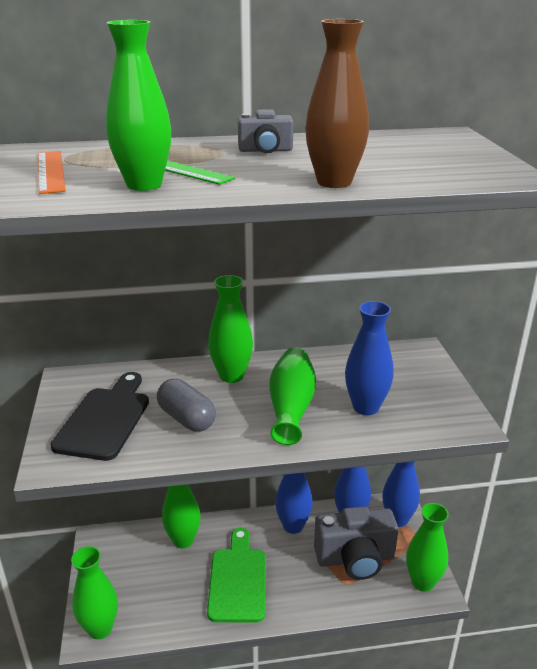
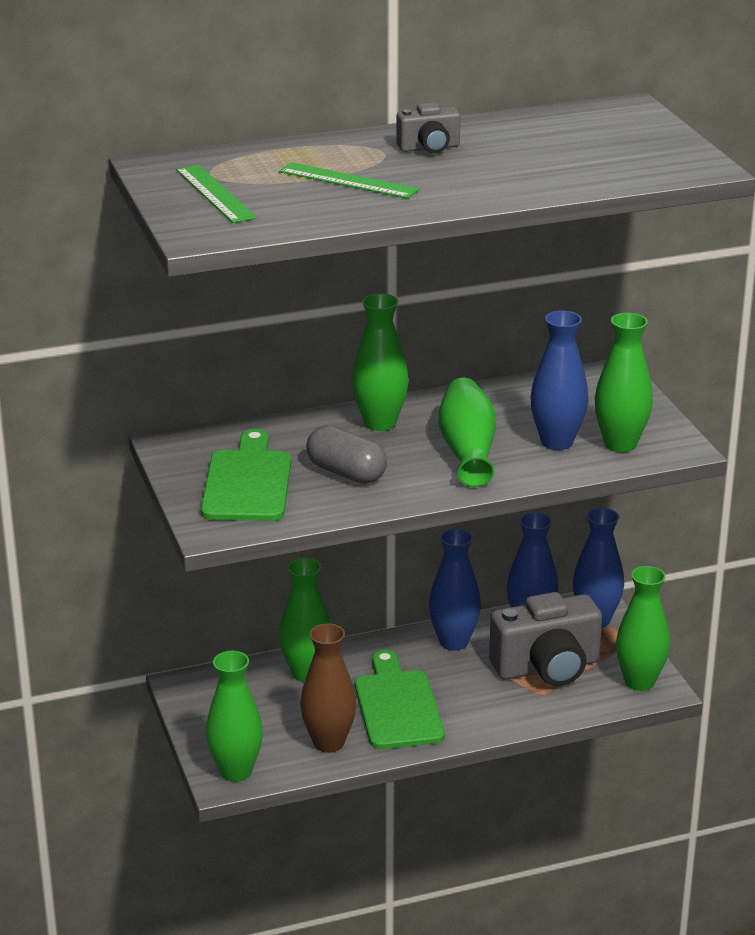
camera: 10 degrees left, 0 degrees up
orange ruler [38,151,66,194] -> green ruler [176,165,257,223]
black cutting board [51,372,149,461] -> green cutting board [201,429,291,521]
green vase [106,20,171,191] -> green vase moved to [595,313,653,452]
brown vase [305,19,369,188] -> brown vase moved to [300,623,356,753]

